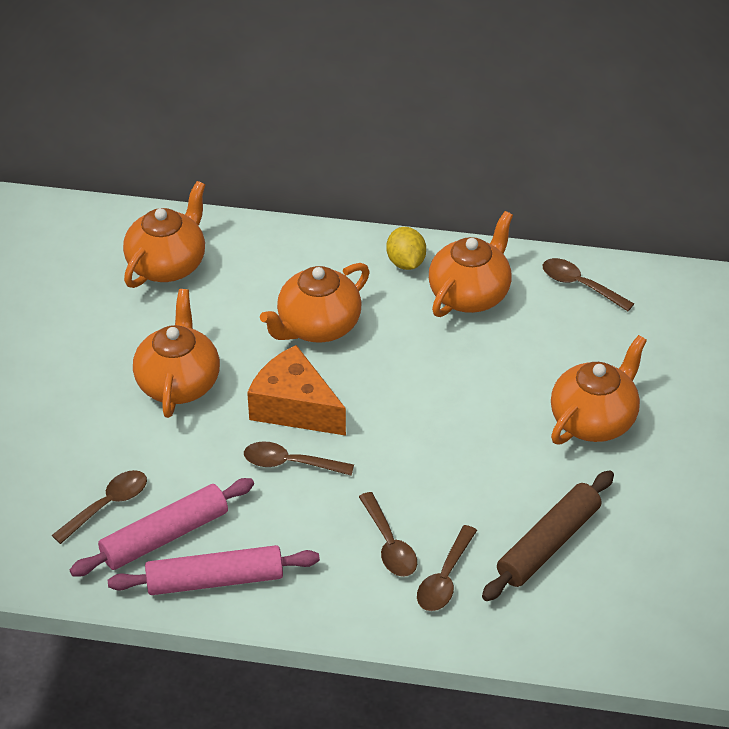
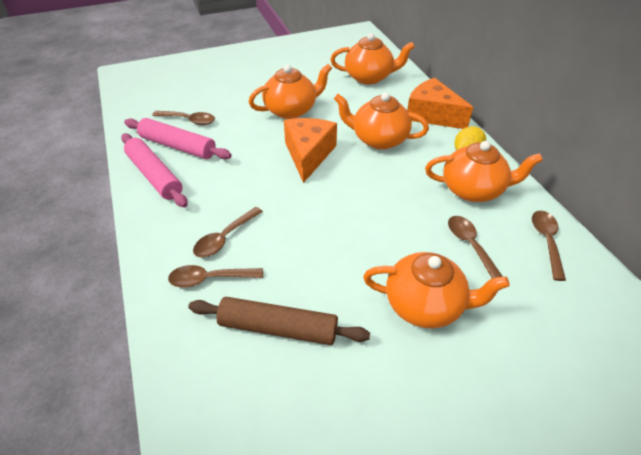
camera: 60 degrees right, 0 degrees up
brown spoon [244,441,354,476] -> brown spoon moved to [448,216,503,279]
none -> orange cheese [407,78,473,129]

